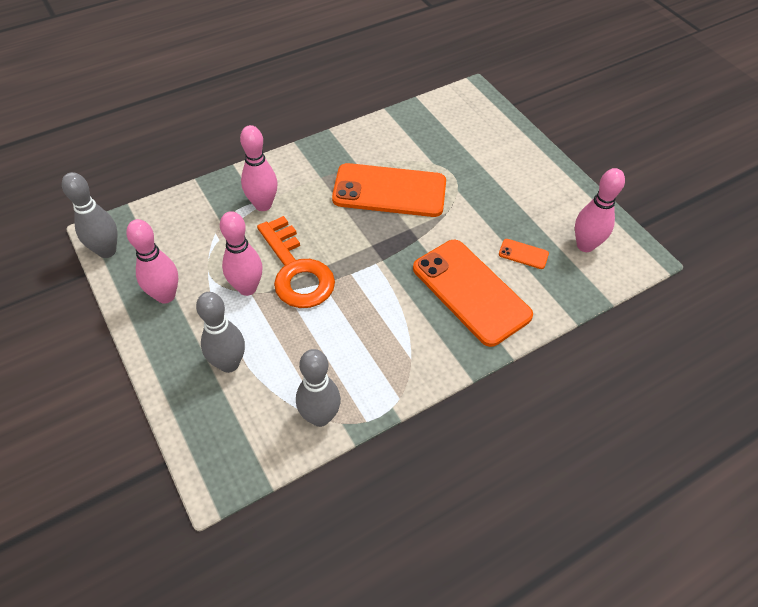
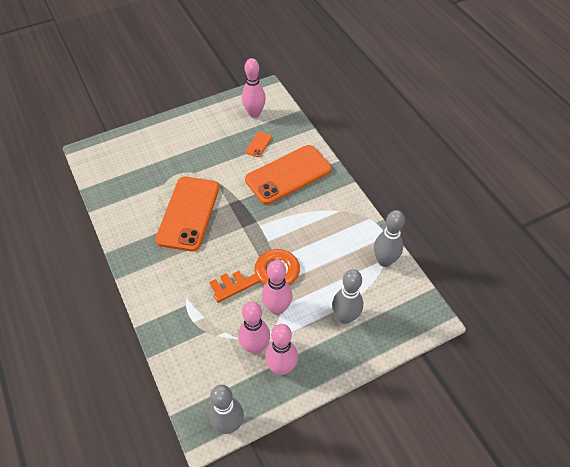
camera: 85 degrees left, 0 degrees up
pink bowling pin [240,125,278,211] -> pink bowling pin moved to [238,301,270,354]

